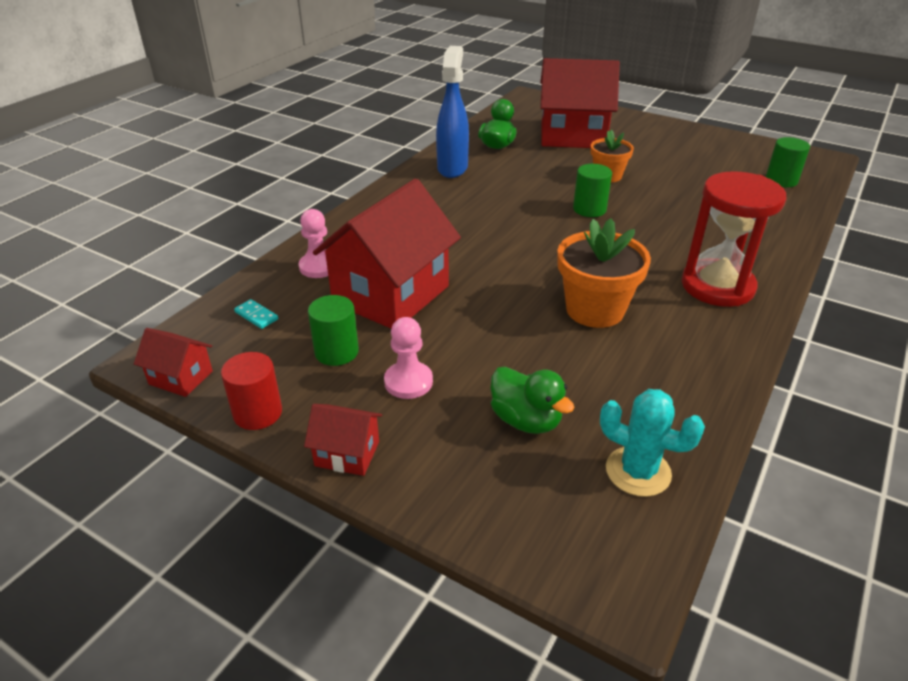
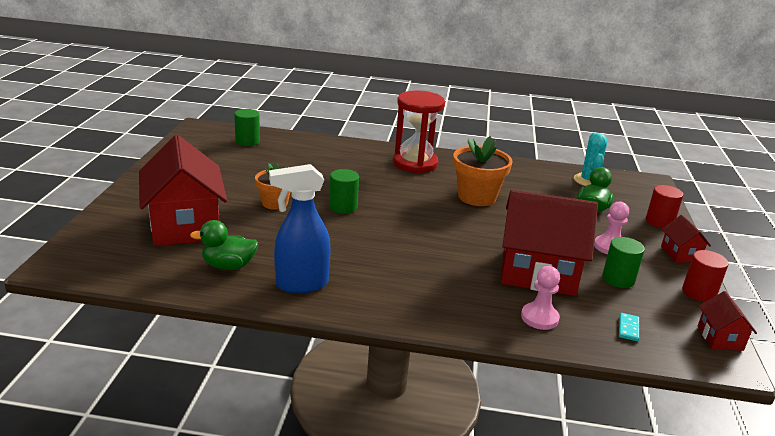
camera: 115 degrees left, 10 degrees down
none -> red cylinder [646,185,683,228]

